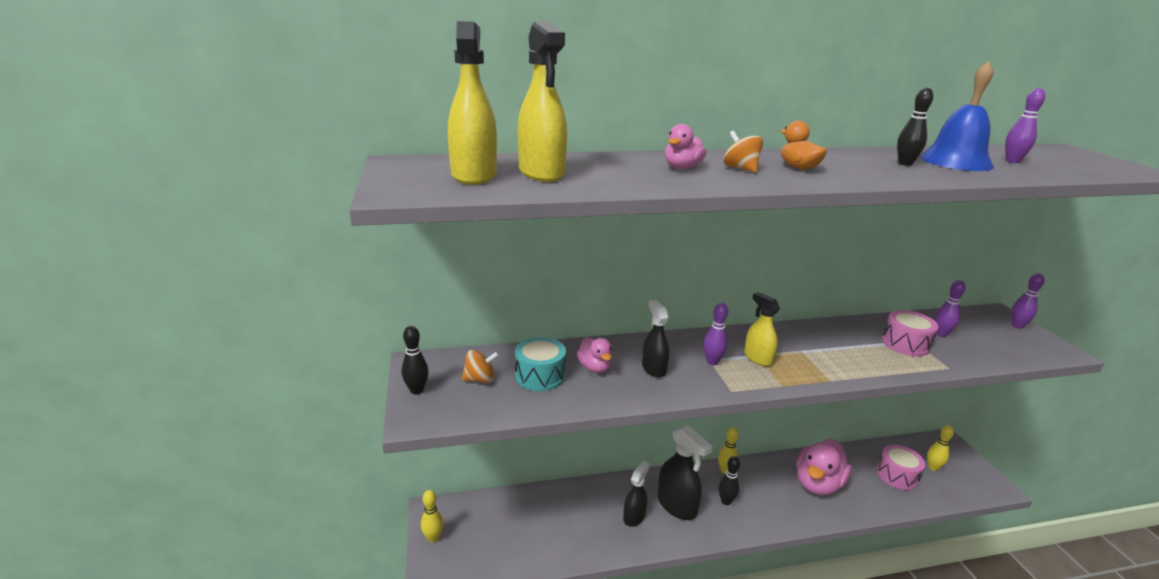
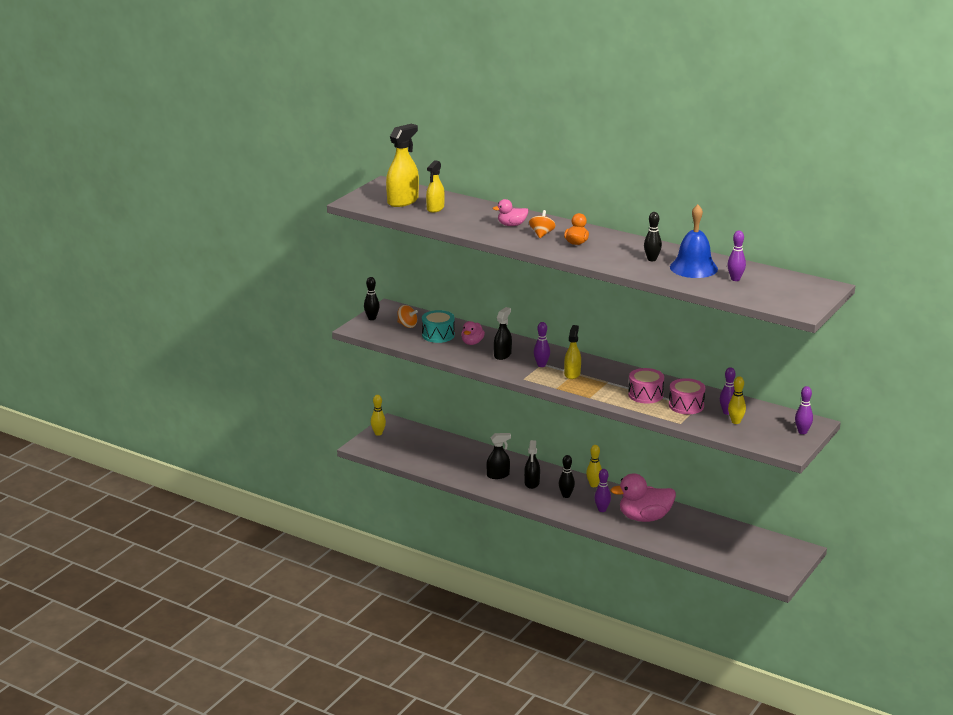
camera: 45 degrees right, 0 degrees up
yellow spray bottle [518,22,567,182] -> yellow spray bottle [426,160,445,213], size x0.63
black spray bottle [657,425,713,520] -> black spray bottle [524,440,540,489], size x0.63
pink drum [877,445,925,490] -> pink drum moved to [628,368,664,404]
yellow bowling pin [927,425,954,471] -> yellow bowling pin moved to [728,376,746,424]
none -> purple bowling pin [595,469,611,512]

